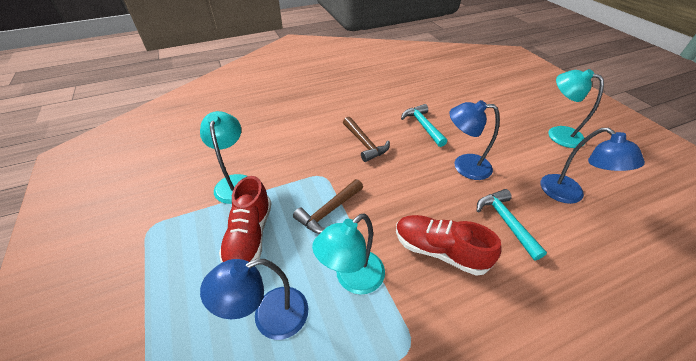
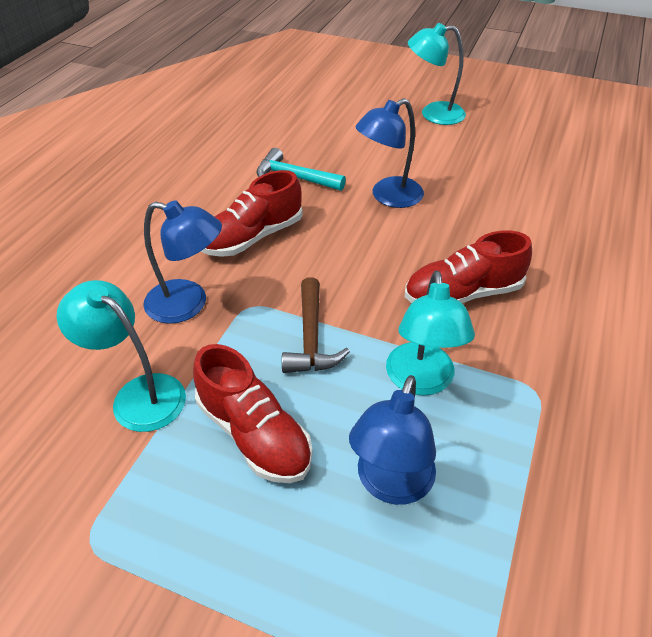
camera: 45 degrees left, 0 degrees up
brown hammer [343,117,390,162] -> red shoe [201,170,303,257]
turquoise hammer [477,189,547,260] -> none
blue lamp [541,128,645,204] -> blue lamp moved to [143,200,222,324]

